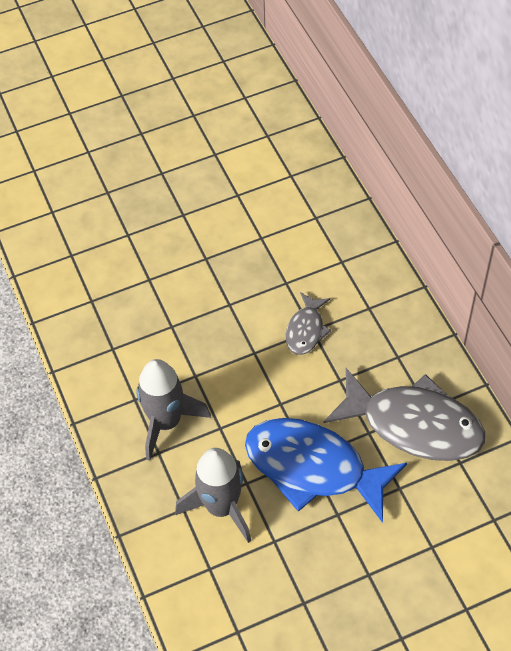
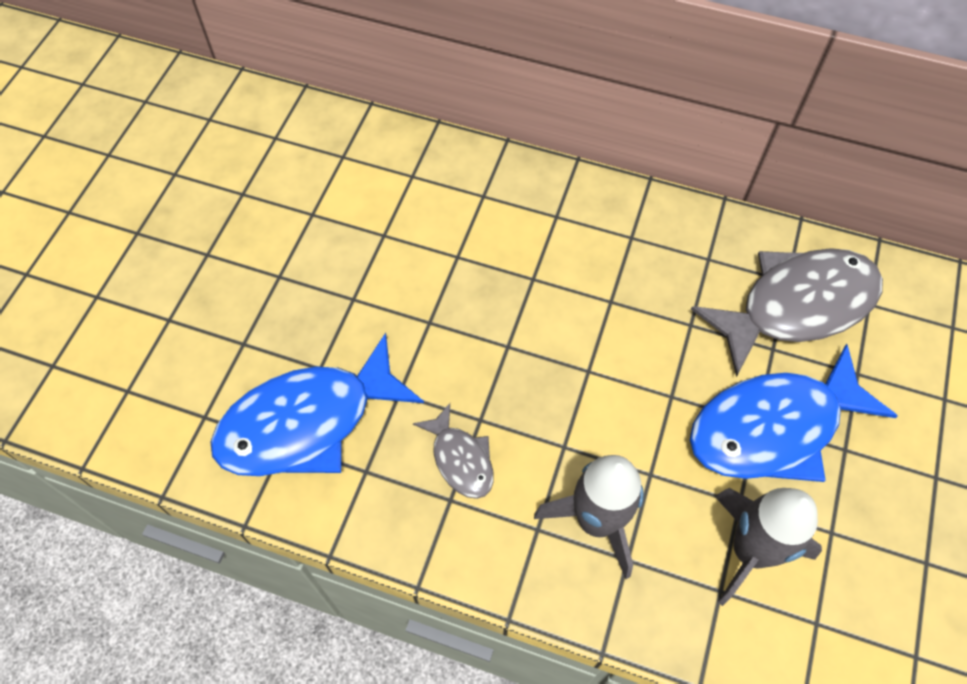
camera: 50 degrees left, 5 degrees up
grey fish [286,292,331,355] -> grey fish moved to [413,403,494,499]
none -> blue fish [210,333,424,476]

